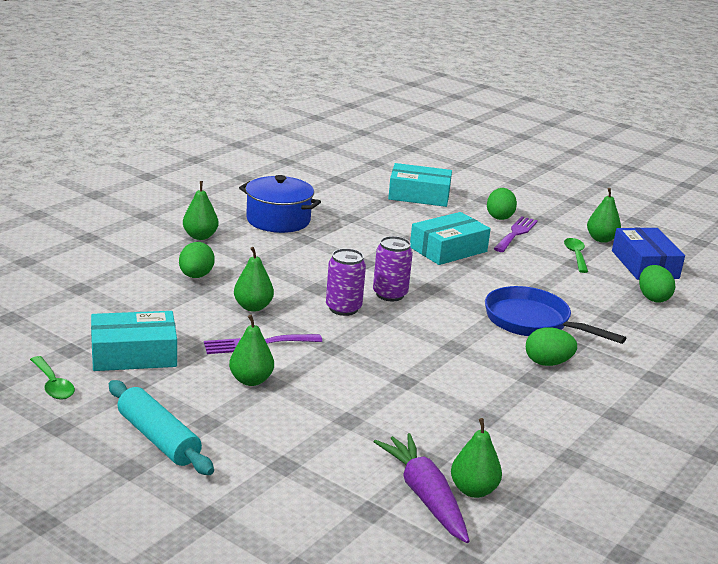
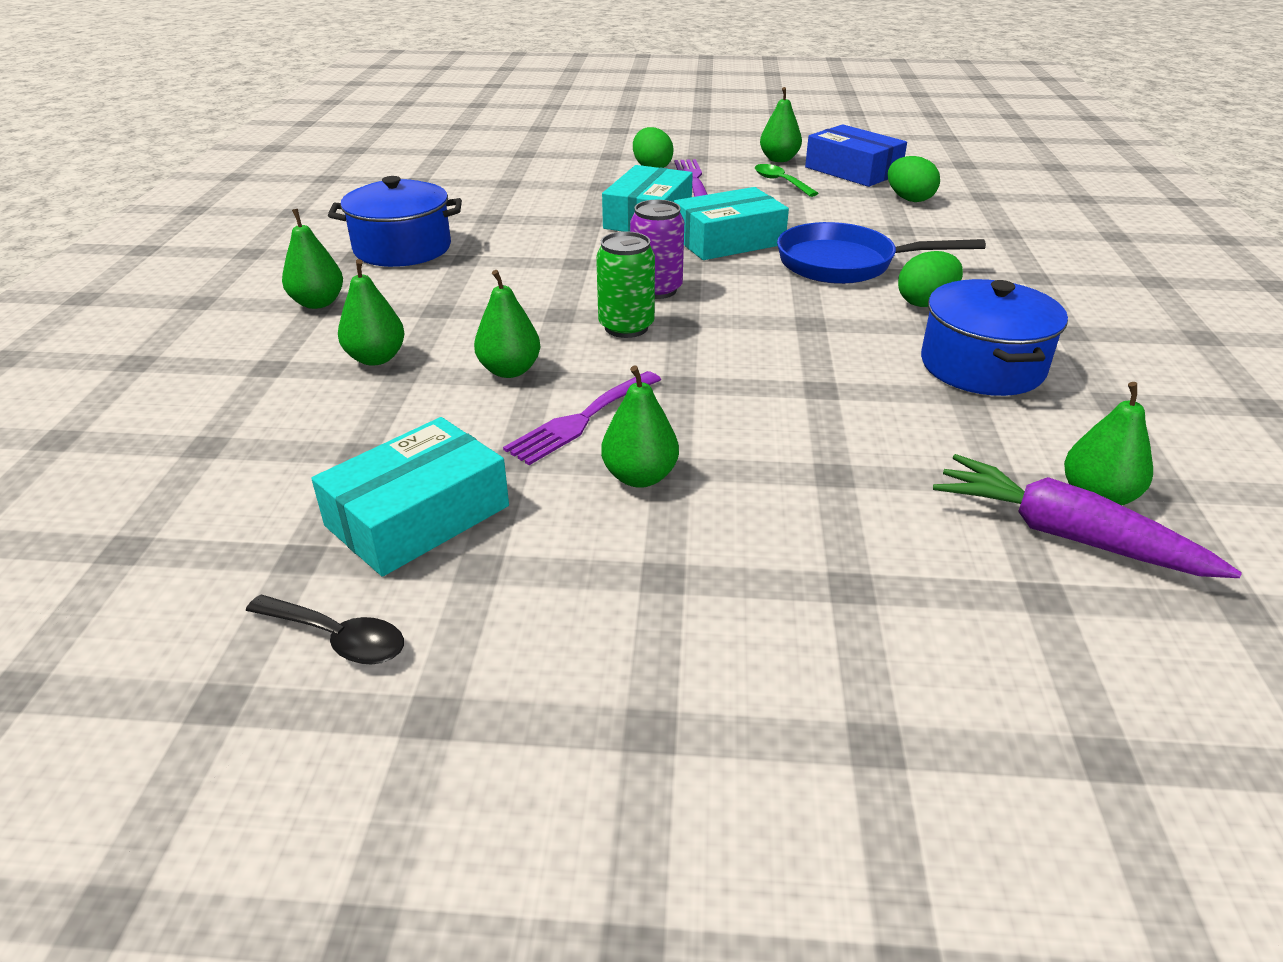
camera: 30 degrees left, 10 degrees up
green spoon [30,356,75,400] -> black spoon [246,595,404,664]
turquoise rolling pin [109,380,214,475] -> none
green egg [179,242,215,278] -> green pear [338,259,405,366]
purple can [326,248,366,316] -> green can [596,231,655,338]
turquoise box [388,163,452,207] -> turquoise box moved to [674,187,789,260]
none -> blue pot [921,279,1068,396]

